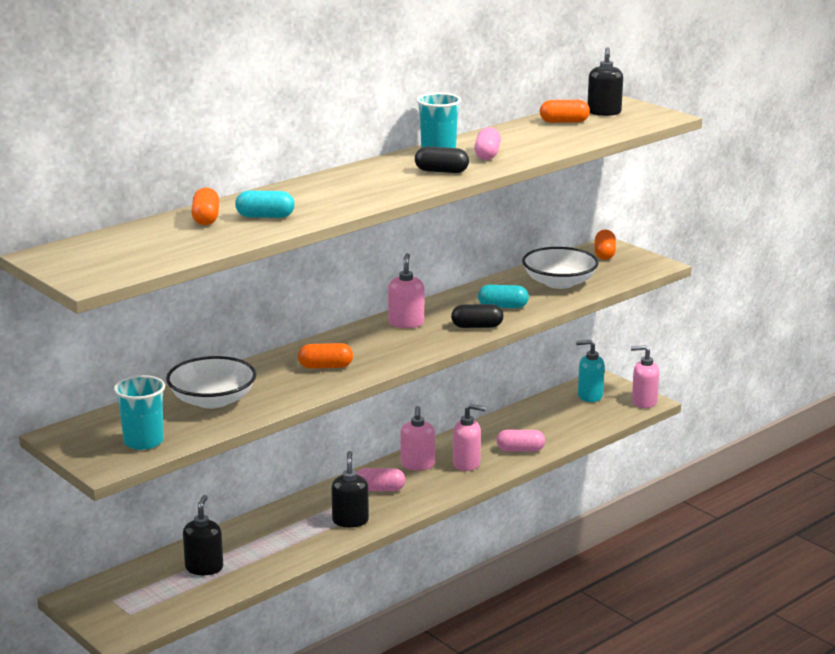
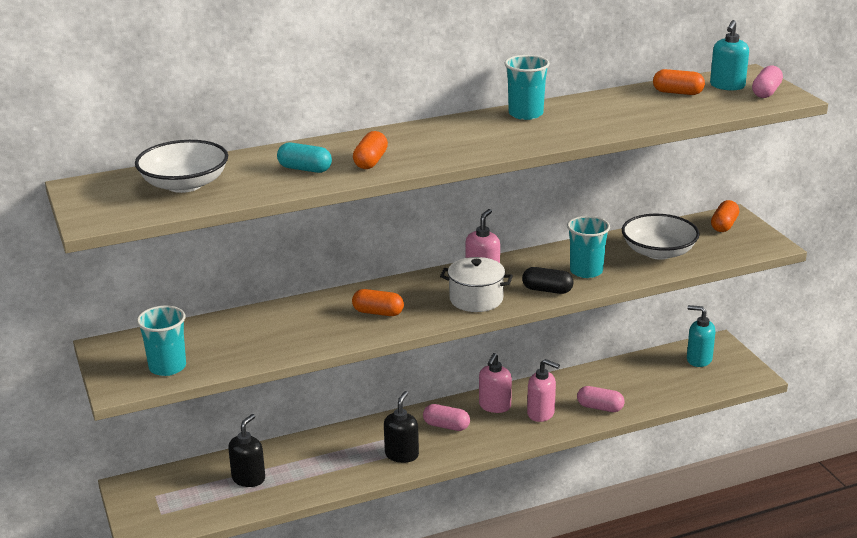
camera: 20 degrees right, 5 degrees up
white bowl [166,356,256,409] -> white bowl moved to [135,140,228,193]
orange capsule [191,187,219,225] -> orange capsule moved to [353,131,388,169]
black capsule [415,146,469,173] -> none
pink capsule [474,127,501,160] -> pink capsule moved to [752,66,783,98]
turquoise capsule [478,285,529,308] -> turquoise cup [567,216,610,278]
black soap dispenser [588,47,623,116] -> turquoise soap dispenser [710,20,749,91]
pink soap dispenser [631,345,659,408] -> none
none -> white pot [440,257,513,312]

